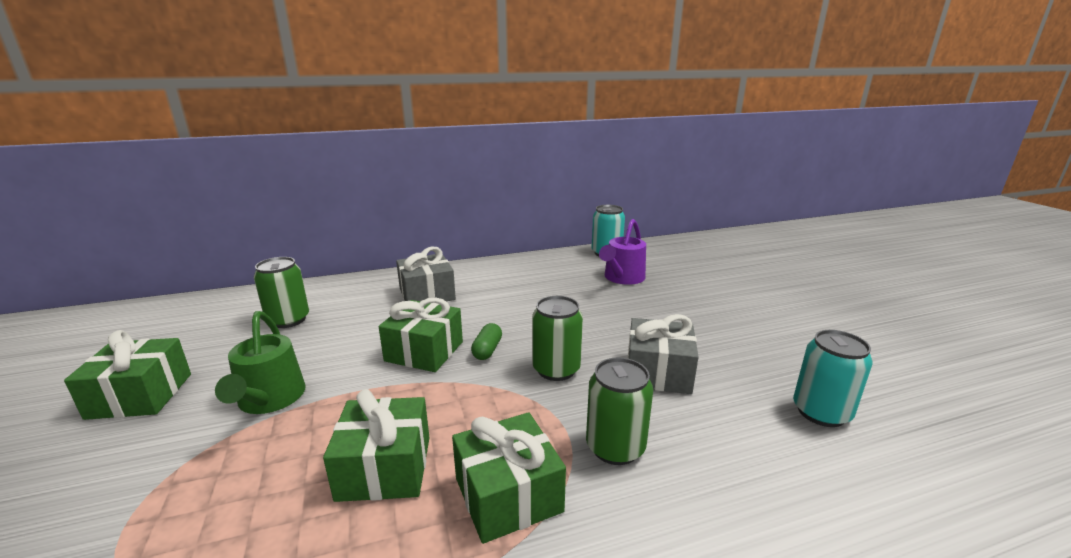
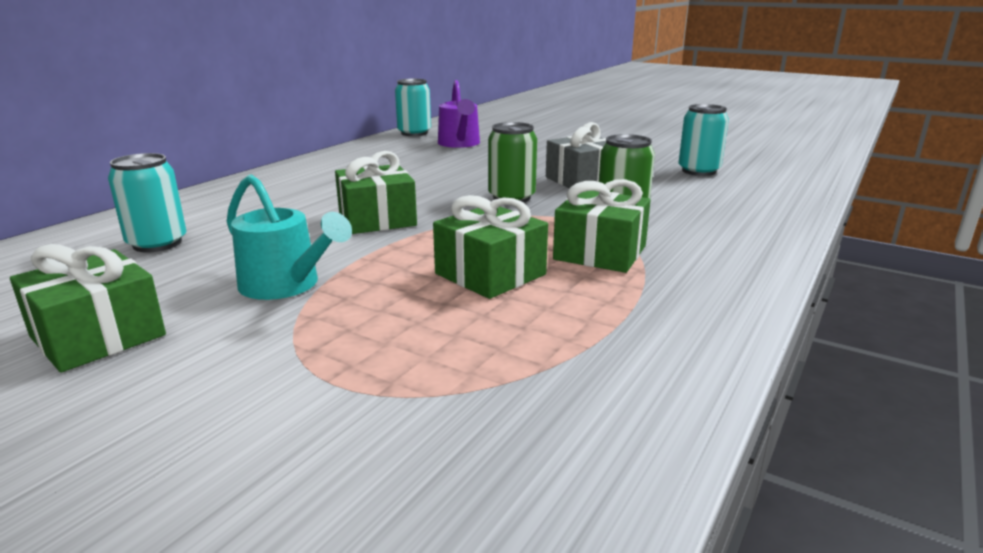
camera: 40 degrees left, 0 degrees up
green watering can [215,311,306,414] -> turquoise watering can [227,174,352,300]
green can [254,257,309,328] -> turquoise can [108,153,186,252]
grey gift [396,247,456,301] -> none
green capsule [471,323,502,360] -> none

